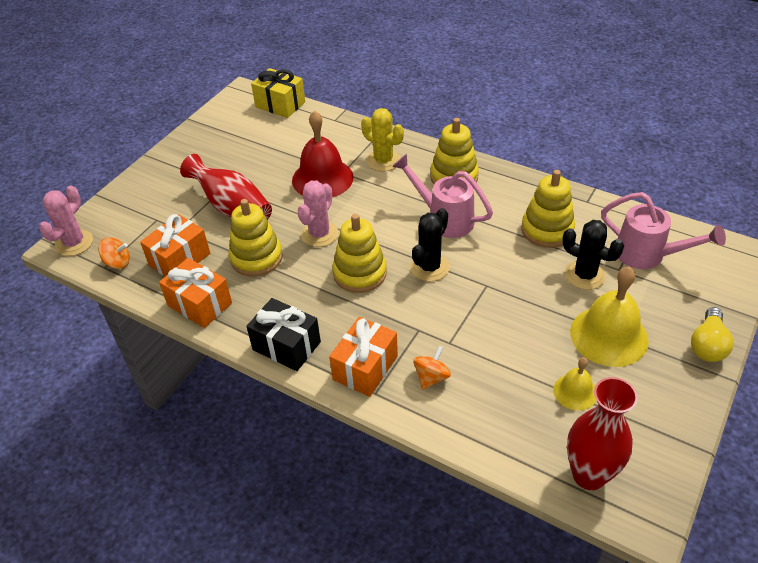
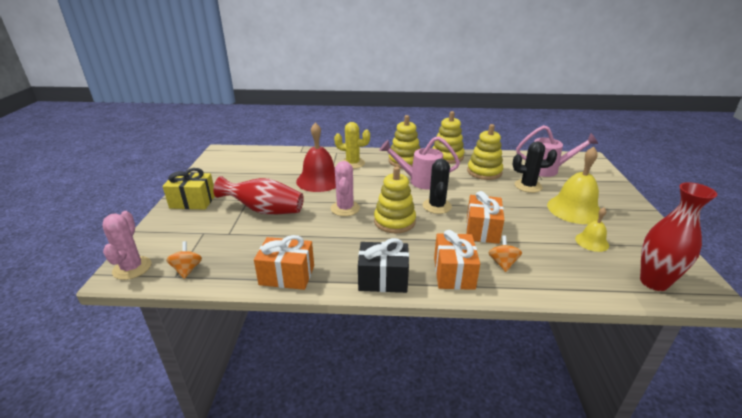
camera: 30 degrees left, 15 degrees down
orange spinning top [98,237,130,269] -> orange spinning top turned 75 degrees counterclockwise [166,241,202,279]
orange gift [140,214,210,276] -> orange gift moved to [466,191,504,244]
yellow stacking toy [229,199,283,277] -> yellow stacking toy moved to [433,111,465,164]
yellow gift [251,68,305,118] -> yellow gift moved to [163,168,215,210]
yellow light bulb [691,307,734,362] -> none

